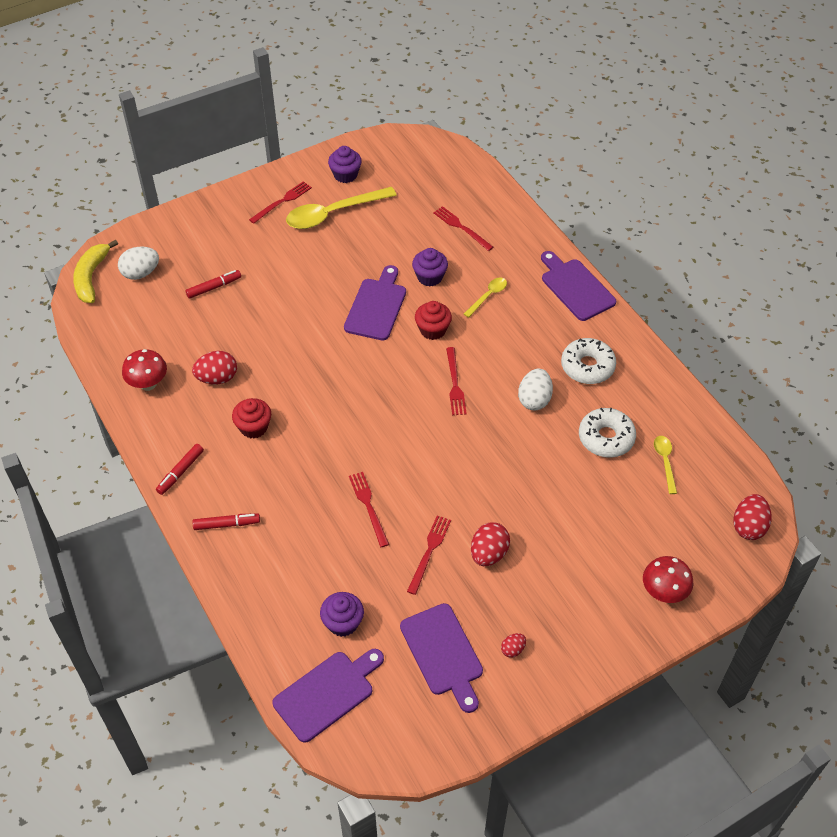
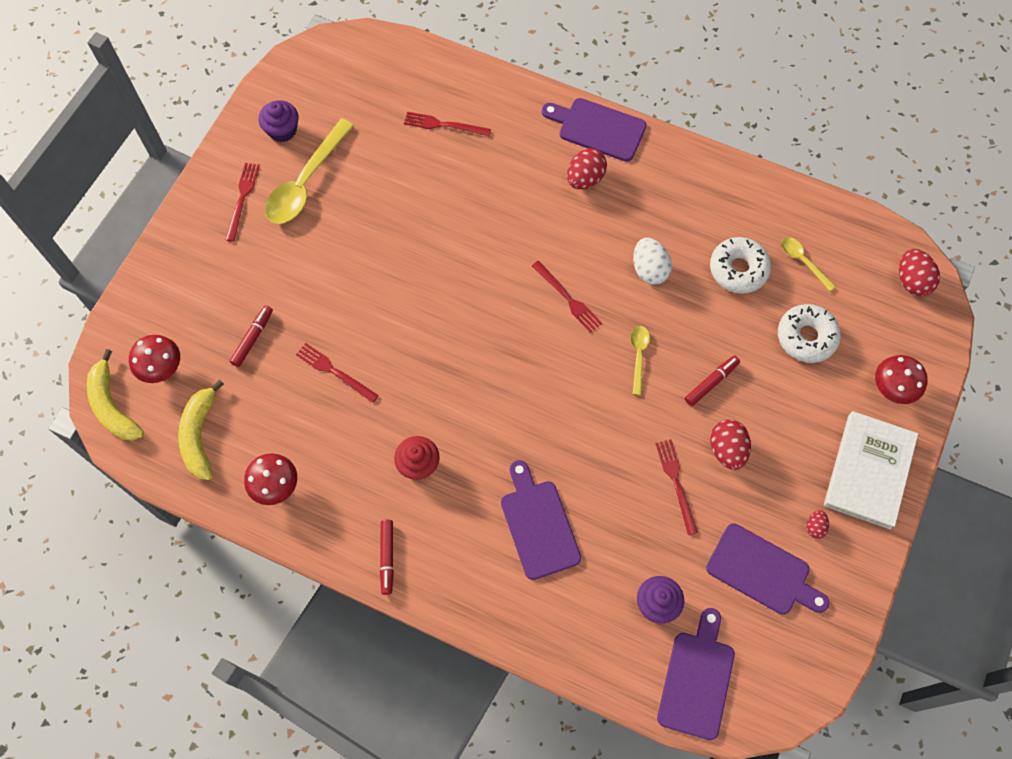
camera: 35 degrees left, 15 degrees up
white egg [118,247,159,280] -> red mushroom [129,335,180,383]
red egg [192,351,237,385] -> red egg moved to [567,148,607,190]
red marker [193,513,260,530] -> red marker moved to [685,355,740,406]
purple cutting board [344,265,406,340] -> purple cutting board moved to [501,460,581,580]
red fork [349,472,389,547] -> red fork moved to [296,343,379,403]
purple cupcake [412,248,448,286] -> none
red cupcake [415,301,452,340] -> none
yellow spoon [464,278,507,318] -> yellow spoon moved to [630,326,650,395]
white donut [561,338,616,384] -> white donut moved to [778,304,841,363]
none -> yellow banana [178,380,224,480]
none -> white book [824,411,918,529]

